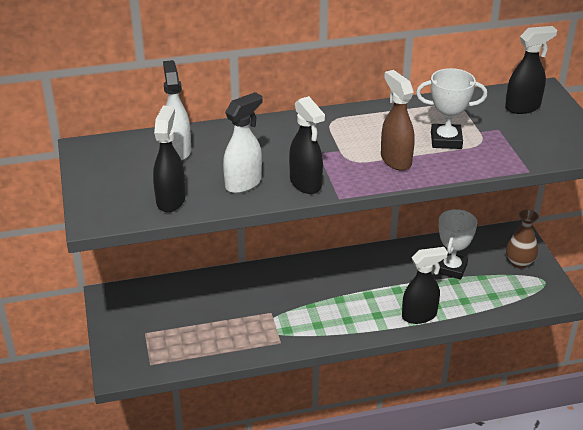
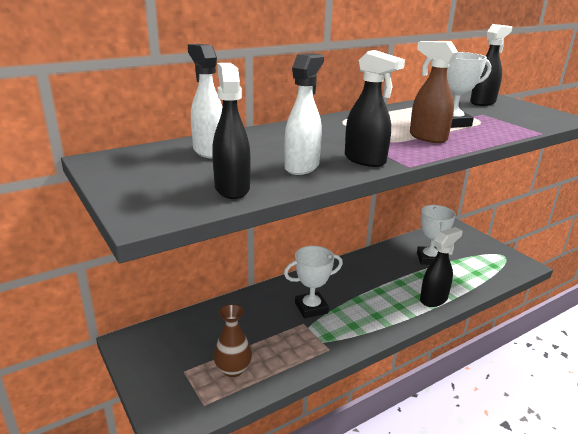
camera: 20 degrees left, 10 degrees down
brown vase [506,209,539,269] -> brown vase moved to [213,304,252,377]
none -> white trophy [284,246,343,318]

